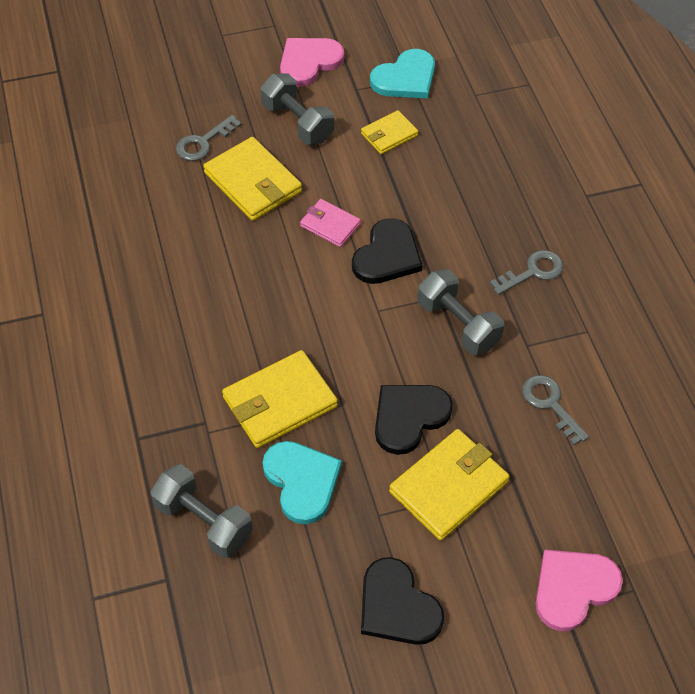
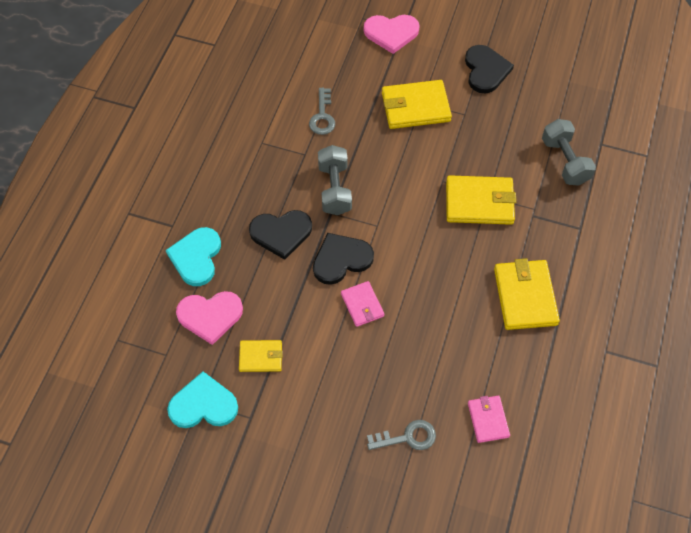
camera: 145 degrees left, 5 degrees up
yellow wallet [203,137,302,221] -> yellow wallet moved to [494,258,560,330]
grey dumbbell [260,73,334,145] -> none
turquoise heart [263,441,342,524] -> turquoise heart moved to [166,227,221,286]
pink heart [280,38,344,87] -> pink heart moved to [176,291,243,345]
black heart [375,385,453,455] -> black heart moved to [249,210,312,260]
grey key [490,250,564,295] -> none
none -> pink wallet [468,396,510,443]

